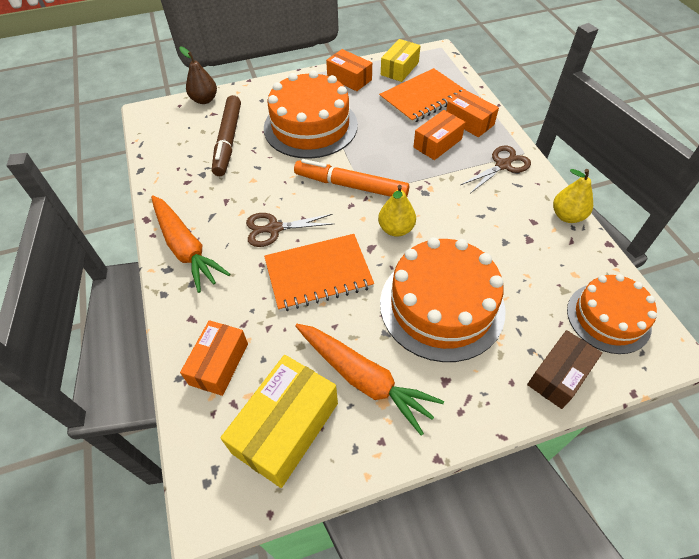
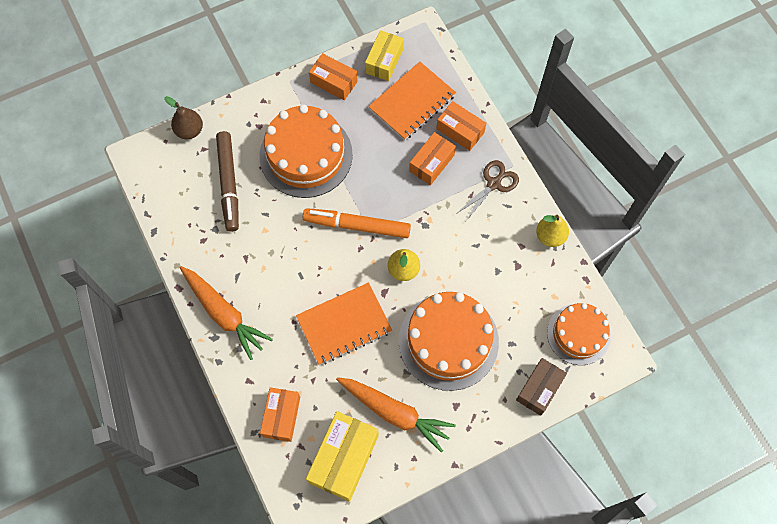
camera: 10 degrees left, 15 degrees up
brown scissors [246,213,334,247] -> none

